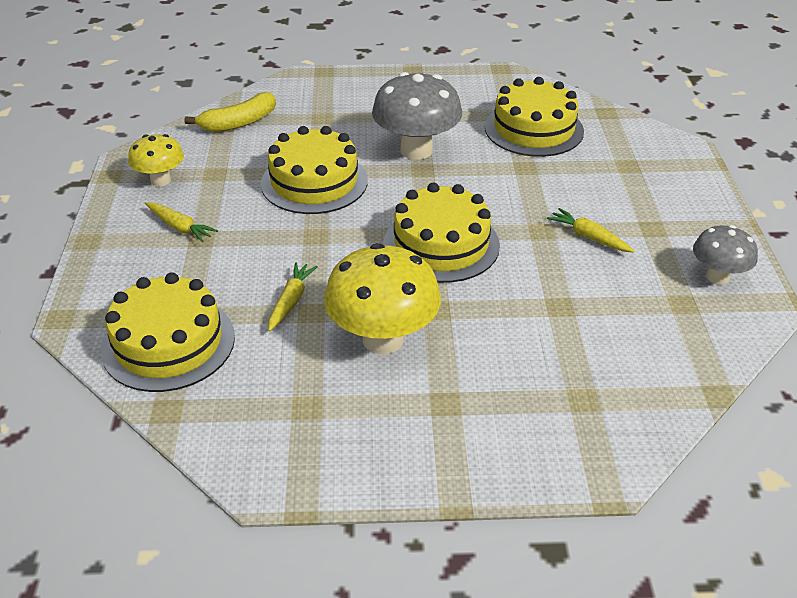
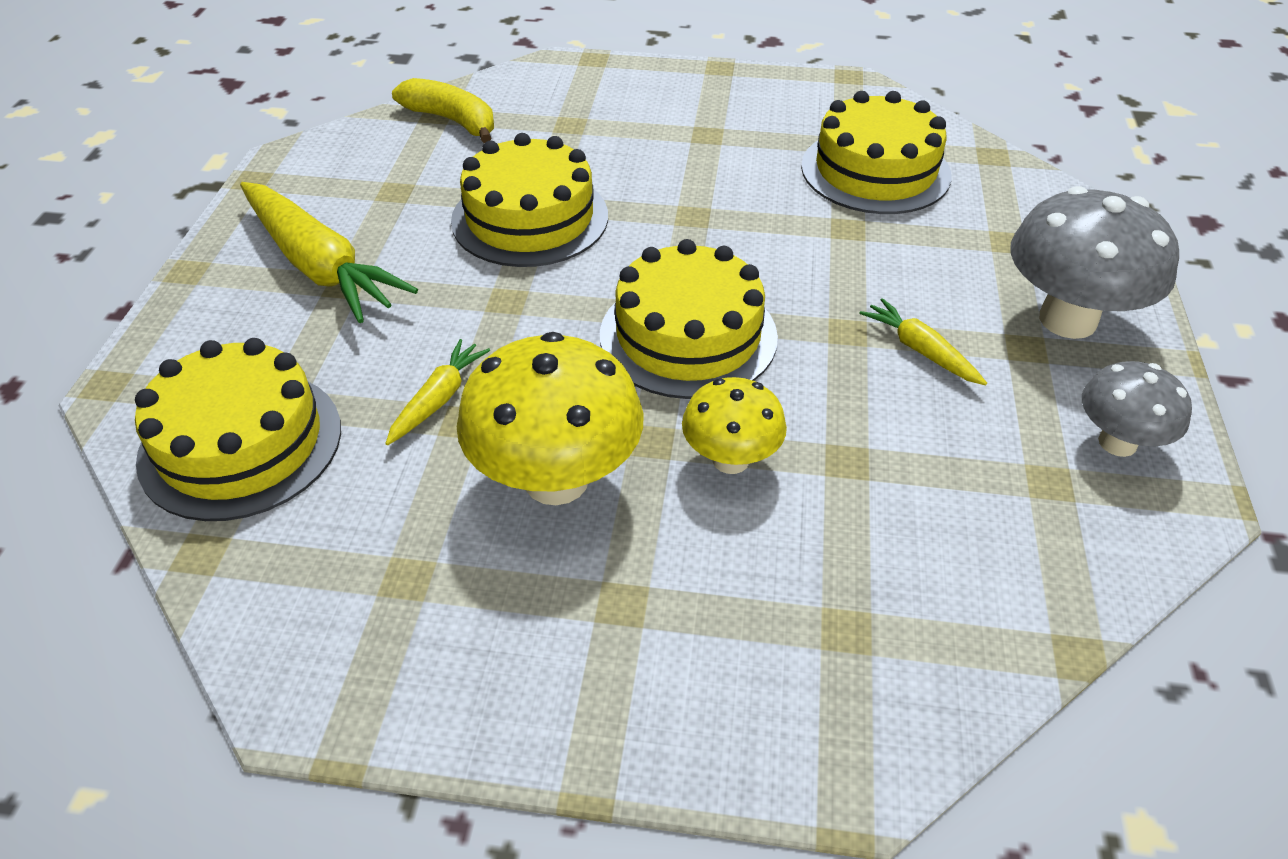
camera: 10 degrees right, 5 degrees up
yellow mushroom [128,134,184,186] -> yellow mushroom moved to [682,377,787,474]
yellow carrot [145,202,218,243] -> yellow carrot [240,182,418,323], size x2.03
yellow banana [184,92,276,132] -> yellow banana turned 120 degrees counterclockwise [392,78,494,143]
grey mushroom [372,72,462,160] -> grey mushroom moved to [1011,186,1179,339]

